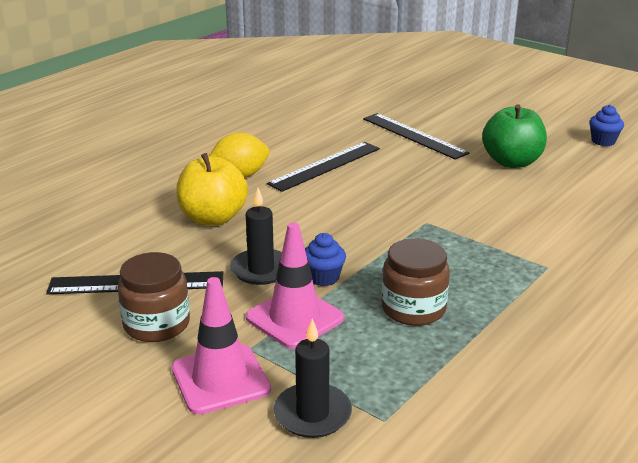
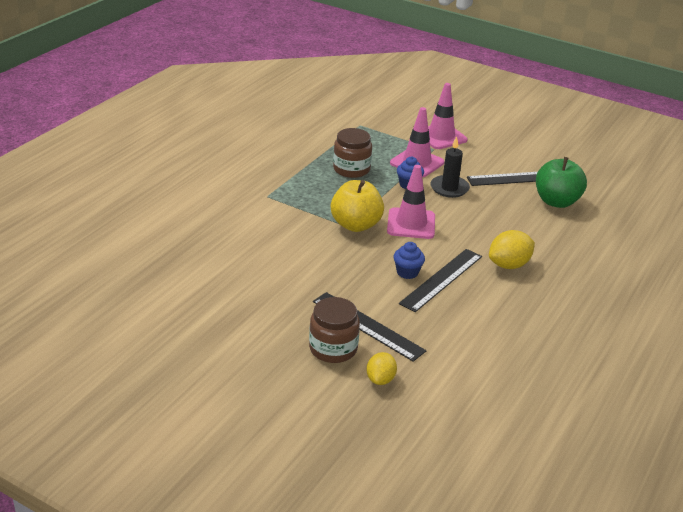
camera: 170 degrees right, 5 degrees up
brown jar [117,252,190,342] -> brown jar moved to [309,297,360,363]
yellow apple [176,153,248,226] -> yellow apple moved to [331,180,384,232]
black candle [273,319,352,438] -> none
green apple [482,104,547,168] -> green apple moved to [536,157,587,208]
blue cupcake [589,105,624,146] -> blue cupcake moved to [394,242,425,279]
none -> yellow lemon [366,352,397,385]
none -> pink traffic cone [387,165,435,239]

